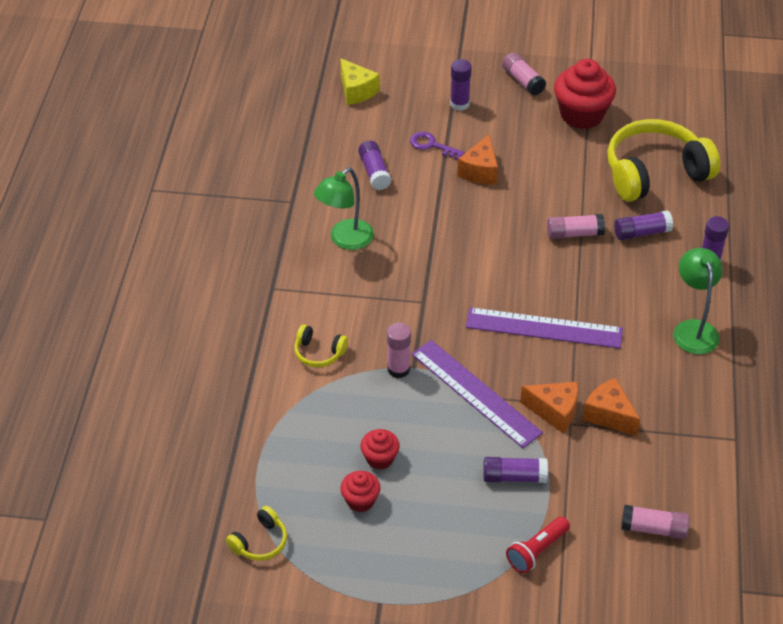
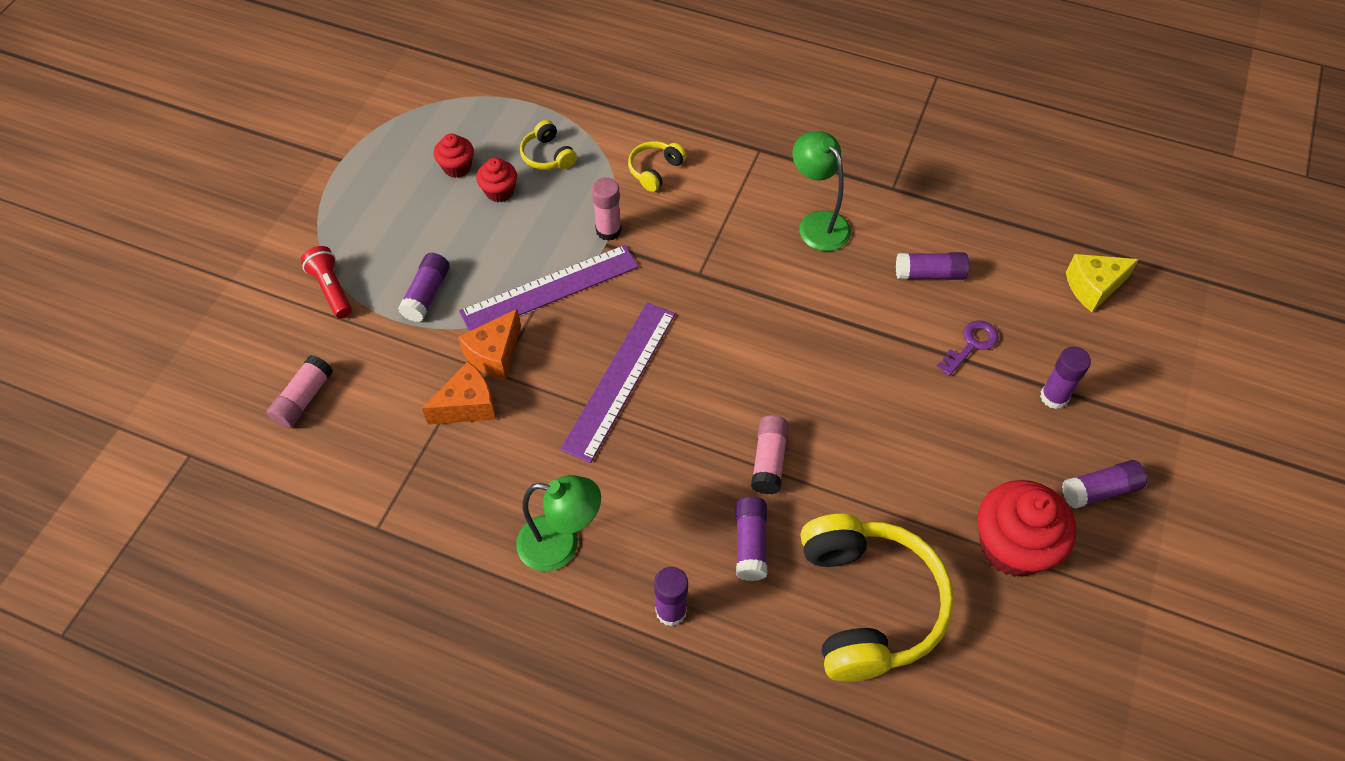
camera: 105 degrees right, 10 degrees up
yellow headphones [226,506,287,561] -> yellow headphones moved to [520,120,577,170]
orange cheese [457,135,498,184] -> none
pink glue stick [502,53,546,95] -> purple glue stick [1062,460,1147,508]

